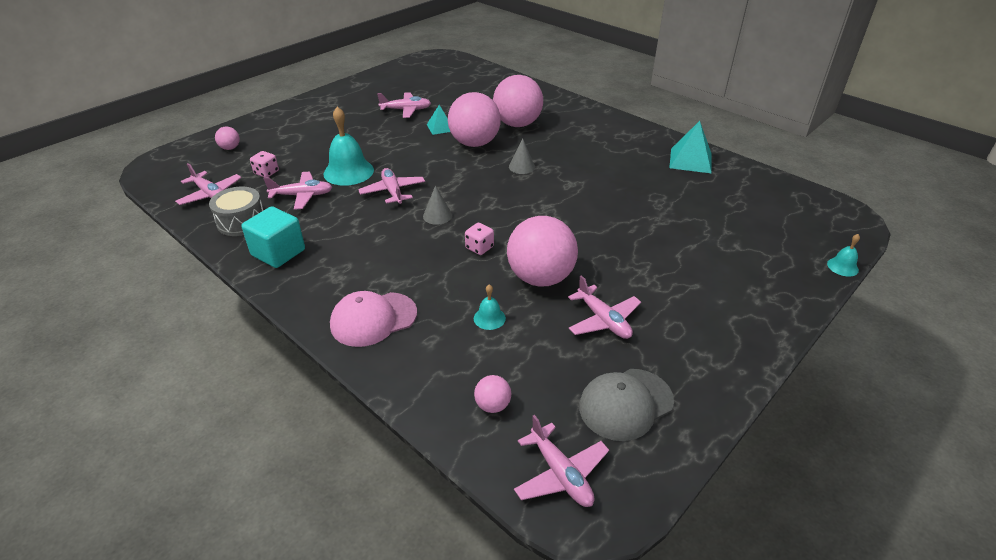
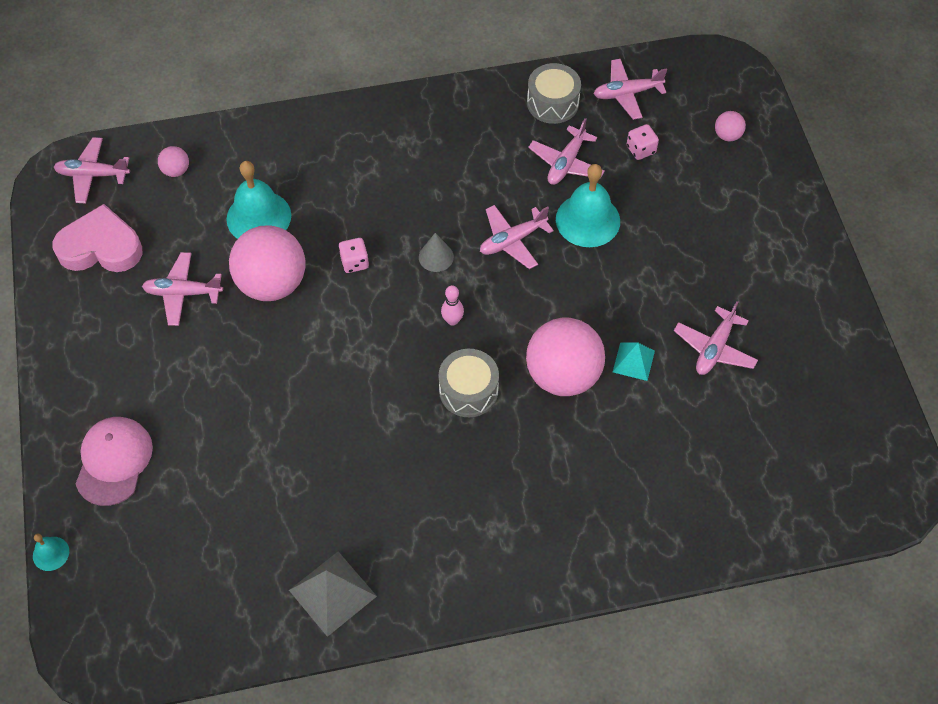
camera: 125 degrees right, 20 degrees up
turquoise cube [241,206,305,268] -> none
pink cap [330,291,417,347] -> pink cap moved to [76,417,153,506]
pink plane [358,168,425,206] -> pink plane turned 135 degrees clockwise [480,205,554,269]
turquoise bell [474,284,506,330] -> turquoise bell [226,161,291,239], size x2.06
pink ball [493,75,543,127] -> none
grey cone [509,138,535,174] -> grey drum [439,349,499,417]
grey cap [579,369,674,441] -> pink heart [53,204,143,272]
turquoise pyramid [669,121,712,174] -> grey pyramid [289,552,377,637]
none -> pink bowling pin [441,285,464,326]

